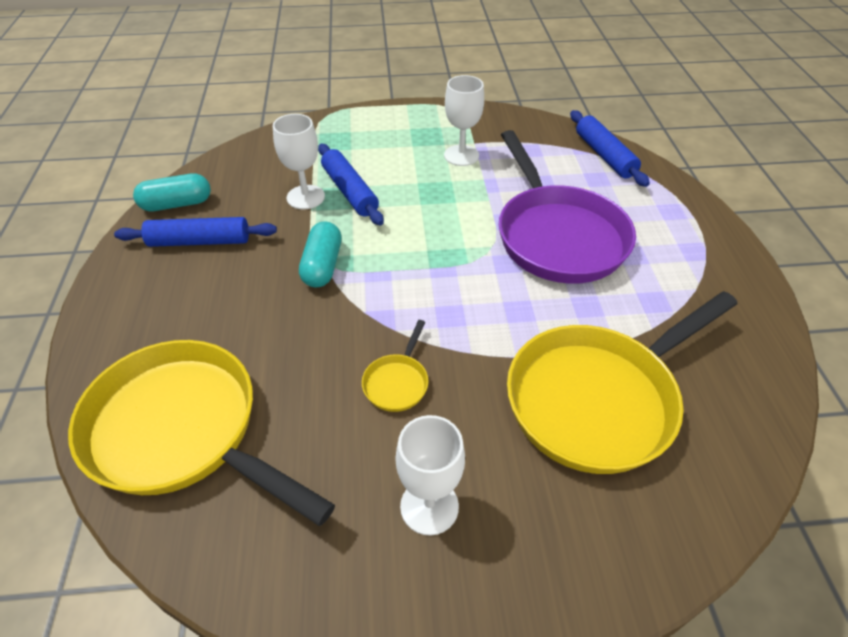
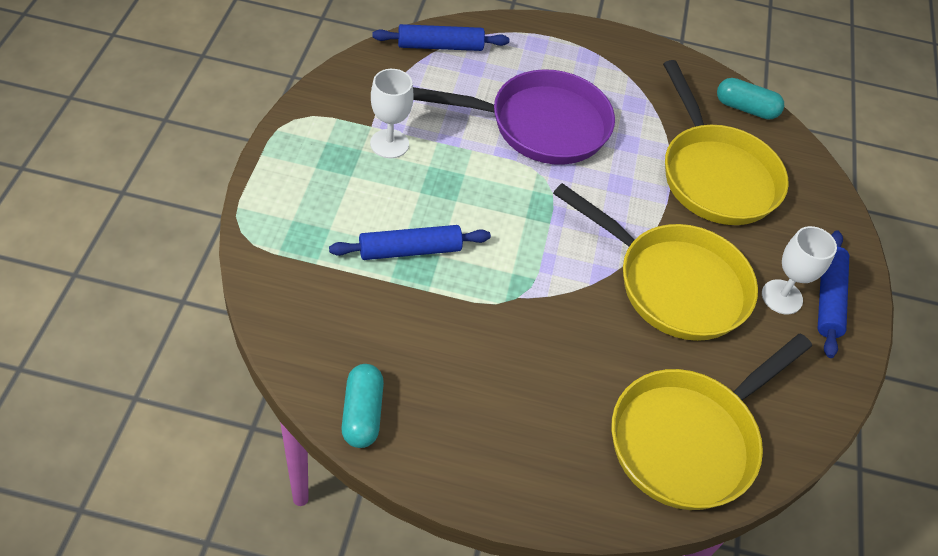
camera: 80 degrees left, 5 degrees up
blue rolling pin [114,217,277,247] -> blue rolling pin moved to [818,230,849,358]
white goblet [273,114,325,209] -> none
turquoise capsule [299,221,342,287] -> turquoise capsule moved to [717,78,784,120]
yellow pan [362,320,428,412] -> yellow pan [553,183,758,341], size x2.47

